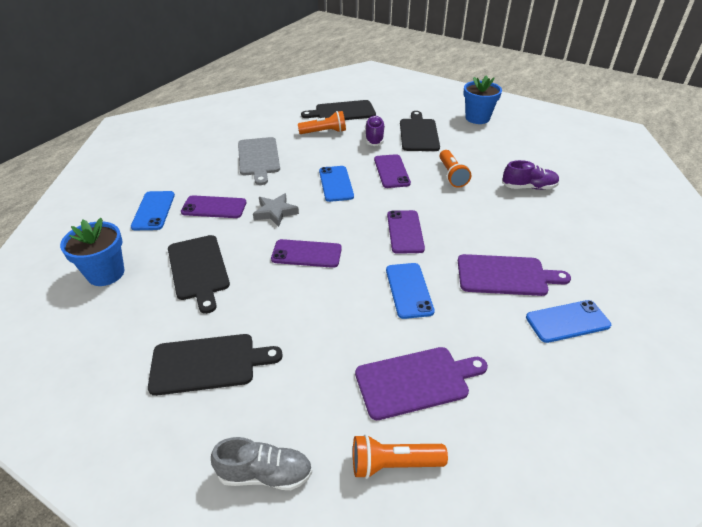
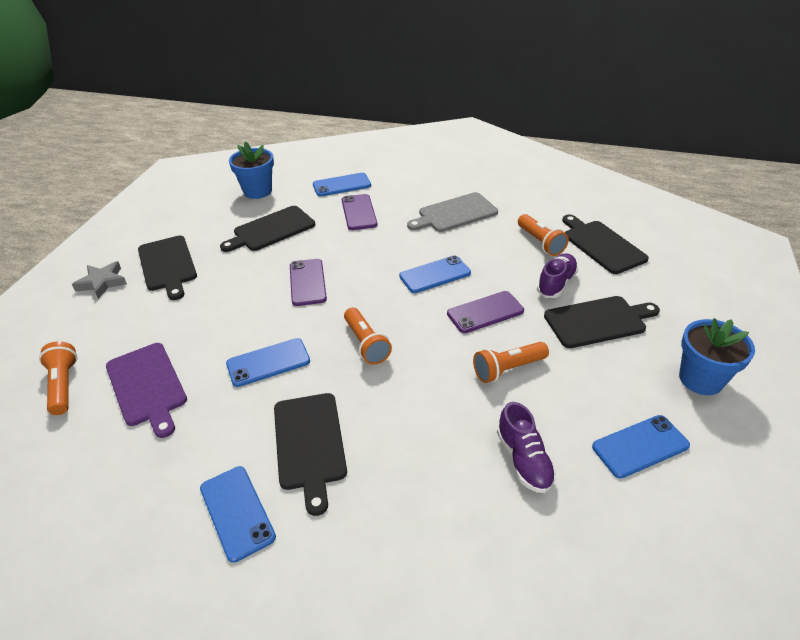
camera: 75 degrees right, 0 degrees up
grey shoe [211,437,312,490] -> none
grey star [253,193,299,227] -> grey star moved to [72,261,127,299]
purple shoe [365,116,385,146] -> purple shoe turned 45 degrees counterclockwise [537,253,578,298]
purple phone [387,210,425,254] -> orange flashlight [344,308,392,365]
purple cutting board [458,254,571,296] -> black cutting board [274,393,347,516]
none -> blue phone [592,415,690,478]

